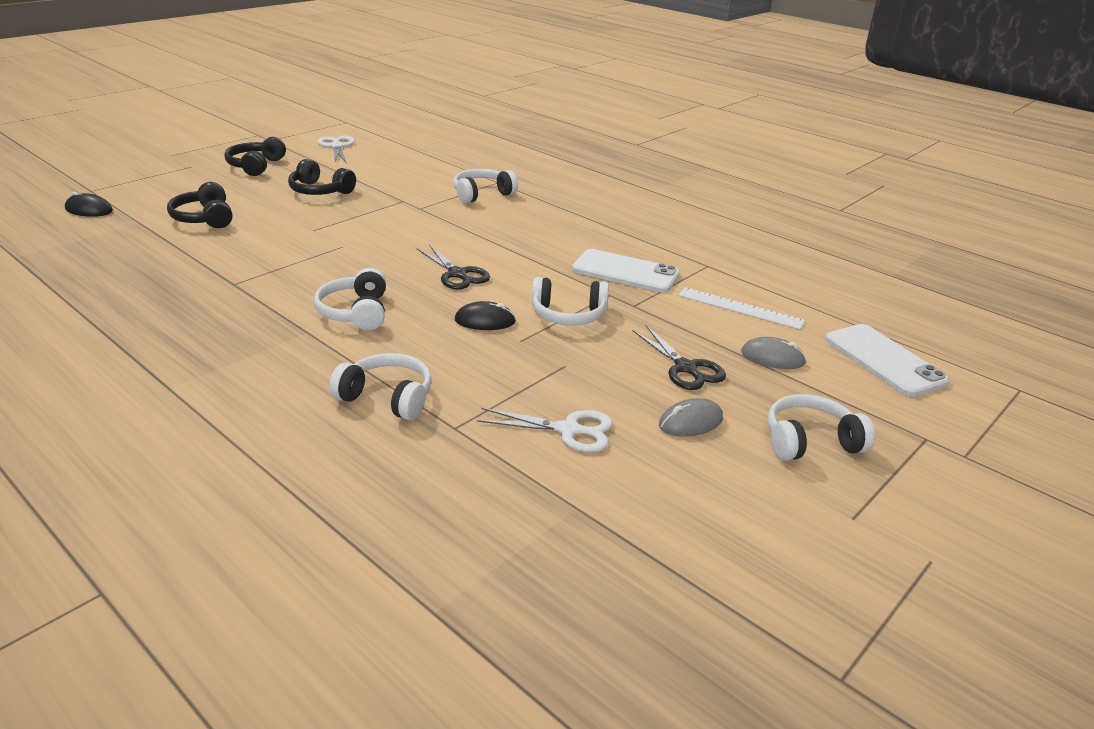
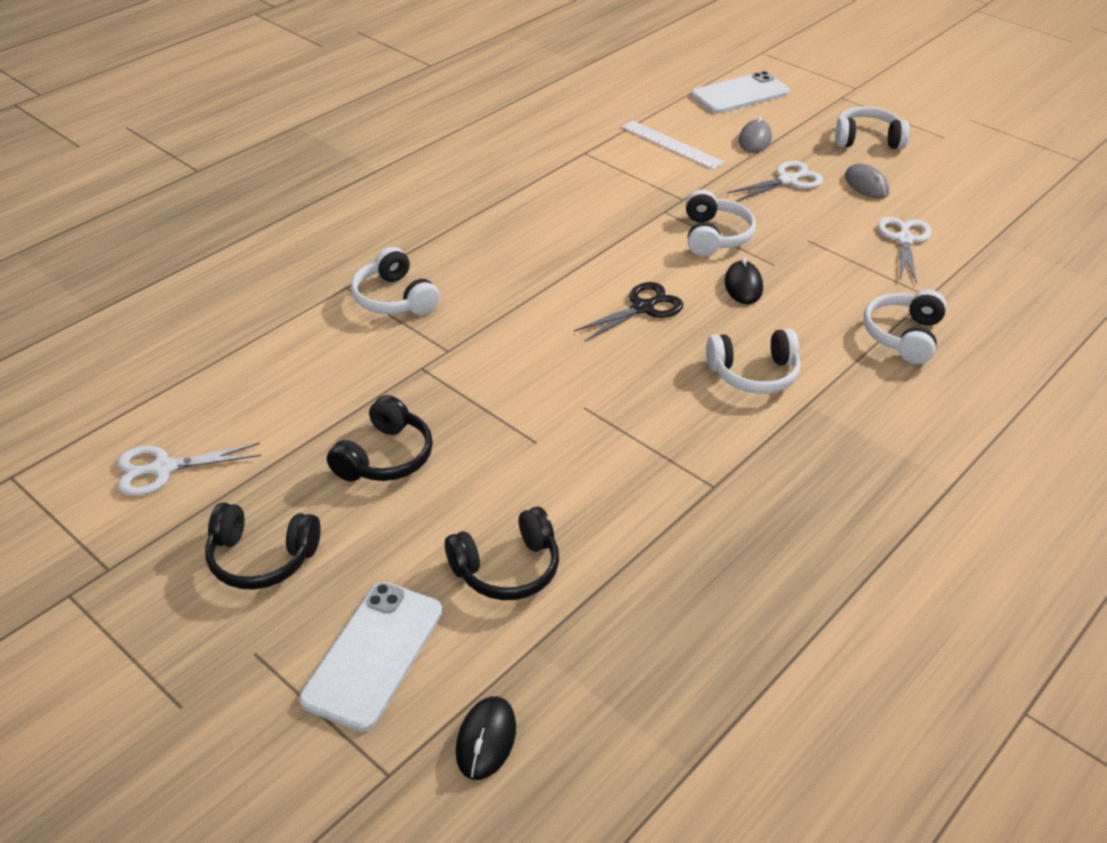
camera: 90 degrees left, 10 degrees up
white phone [572,249,680,293] -> white phone moved to [299,582,443,732]
black scissors [632,326,726,390] -> white scissors [727,161,824,202]
white ruler [678,287,805,330] -> white ruler turned 75 degrees counterclockwise [621,120,724,170]
white headphones [768,394,875,461] -> white headphones turned 105 degrees clockwise [835,106,910,149]

